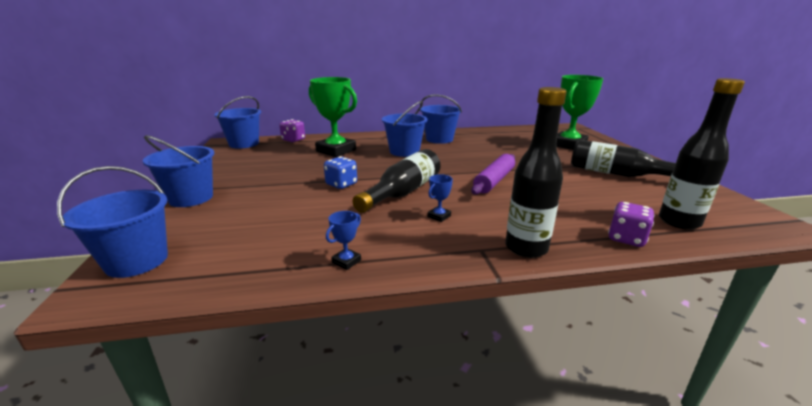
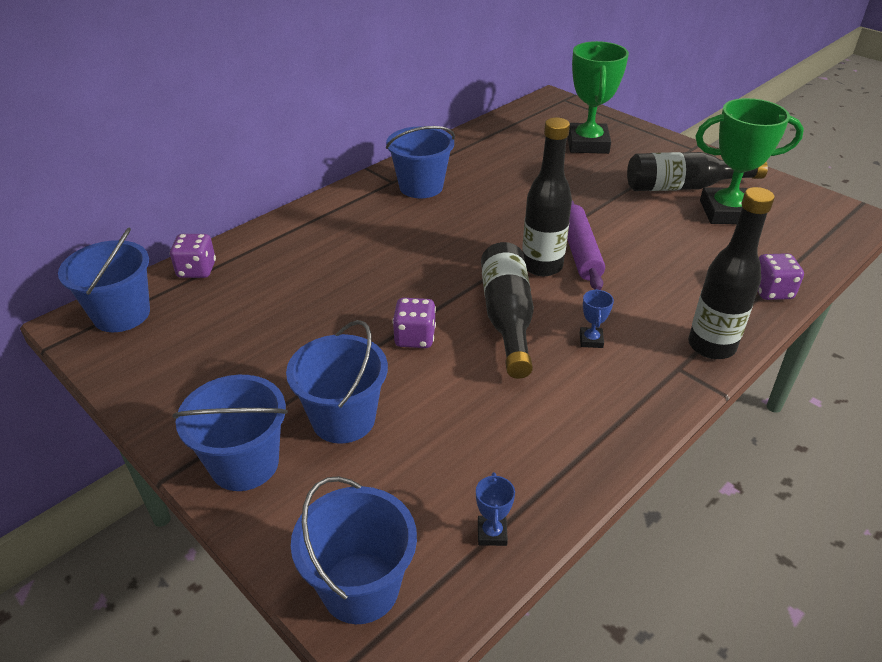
camera: 35 degrees left, 15 degrees up
green trophy [309,77,357,157] -> green trophy moved to [695,98,804,224]
blue dice [324,156,357,189] -> purple dice [392,298,436,348]
blue trophy [326,211,361,270] -> blue trophy moved to [476,472,515,546]
blue bucket [382,101,428,157] -> blue bucket moved to [286,320,388,444]
black bottle [659,78,745,230] -> black bottle moved to [522,118,572,276]

